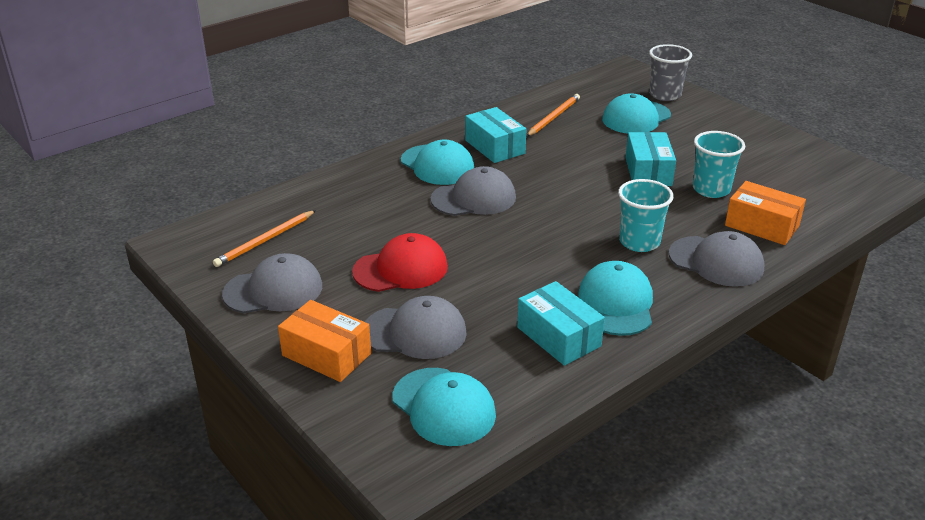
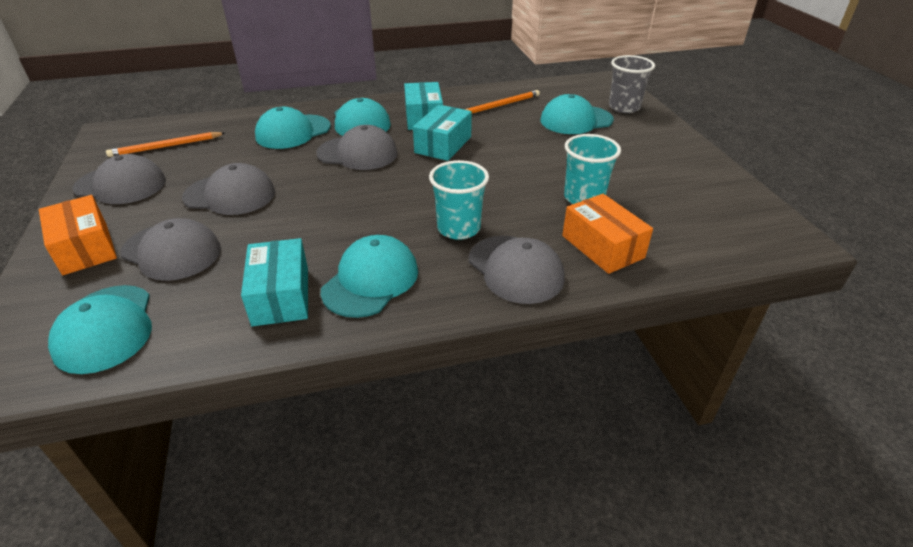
camera: 25 degrees right, 5 degrees up
red cap [352,233,448,292] -> grey cap [182,163,275,215]
turquoise box [625,132,676,186] -> turquoise box moved to [413,105,472,161]
none -> turquoise cap [255,107,331,149]

